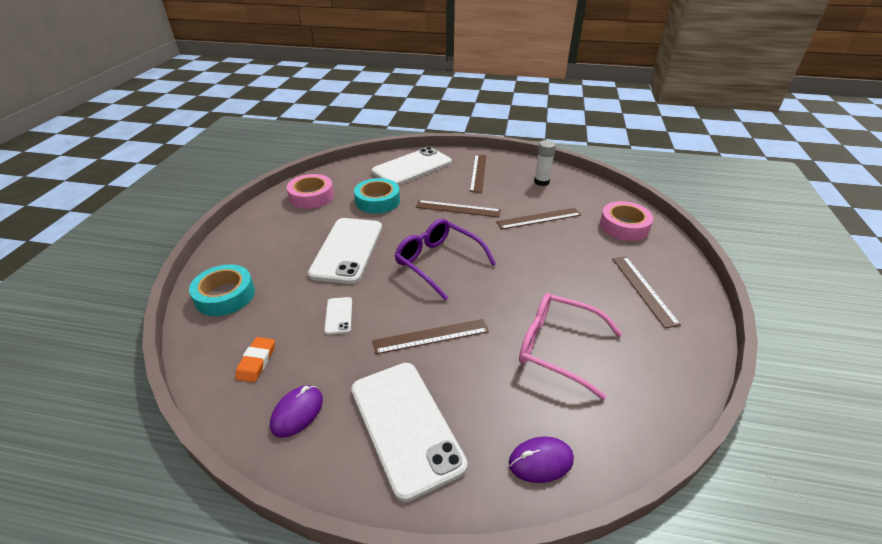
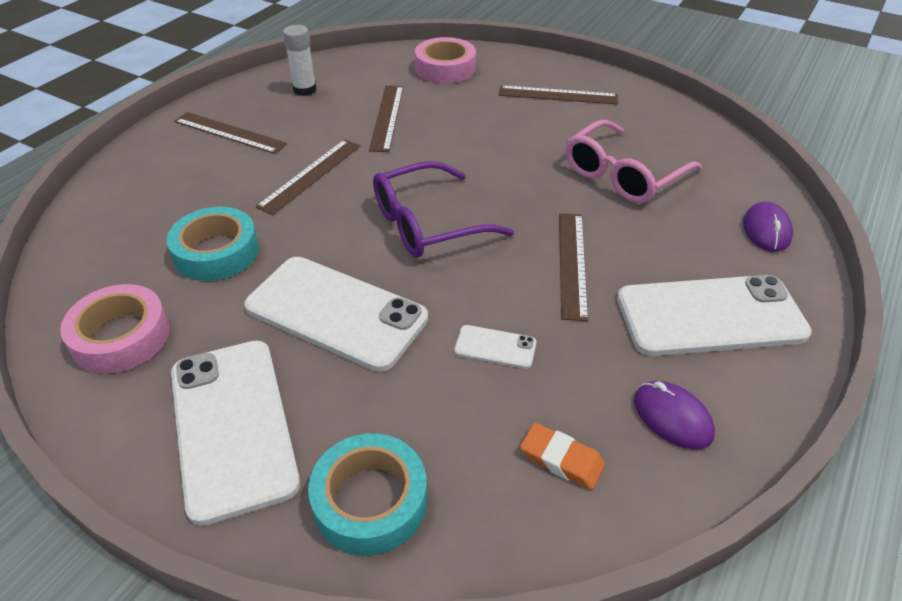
camera: 70 degrees left, 5 degrees up
white phone [372,147,452,186] -> white phone moved to [171,340,300,526]

